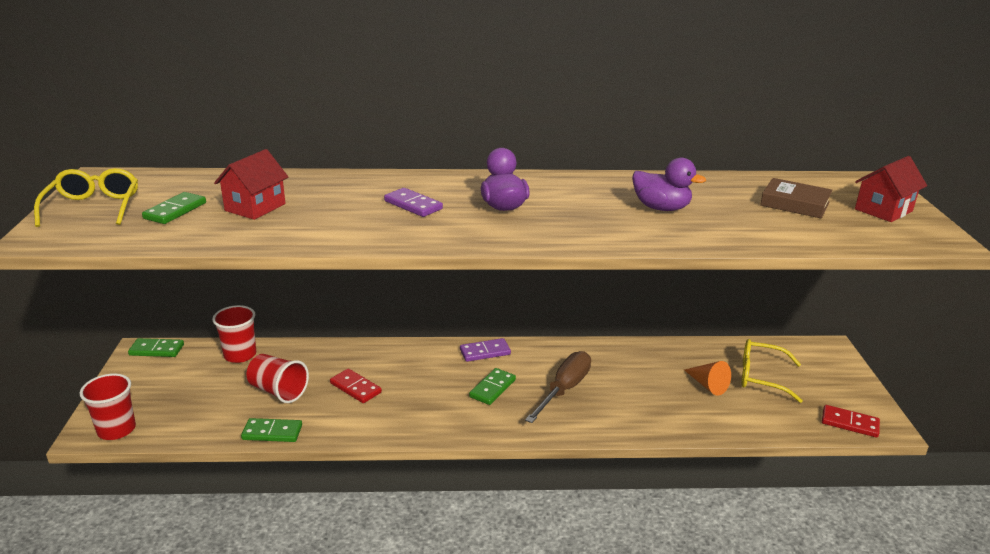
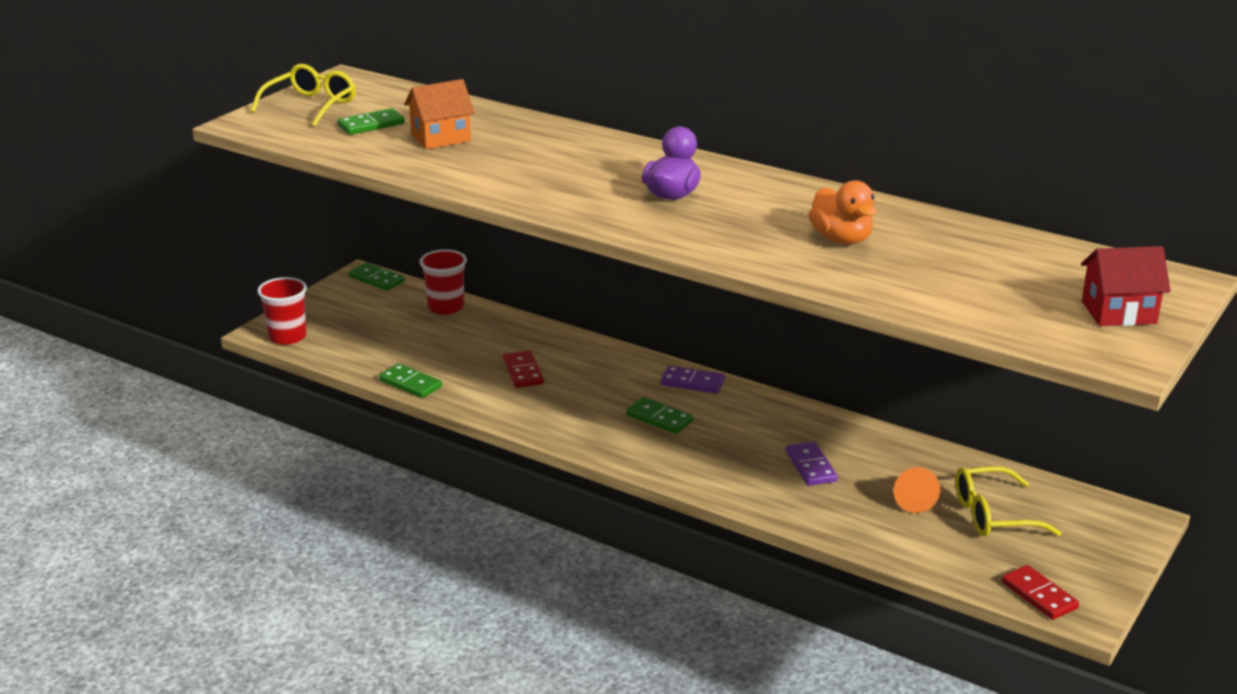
camera: 35 degrees right, 0 degrees up
red house [214,149,288,220] -> orange house [404,79,475,149]
red cup [247,354,309,403] -> none
purple domino [384,188,443,217] -> purple domino moved to [786,442,838,486]
green domino [469,368,516,405] -> green domino turned 60 degrees clockwise [626,397,693,434]
brown screwdriver [525,351,591,423] -> none
purple duck [632,158,706,211] -> orange duck [808,180,876,245]
yellow glasses [741,339,803,403] -> yellow glasses turned 60 degrees counterclockwise [955,466,1062,536]
brown book [760,178,832,219] -> none

